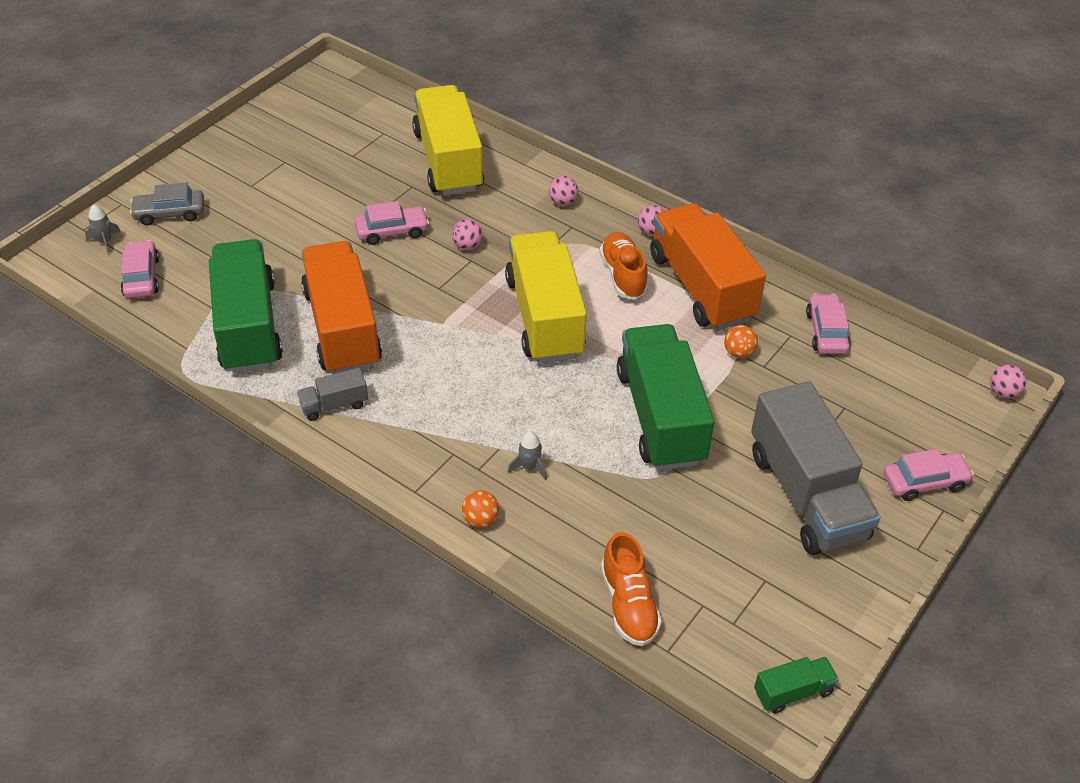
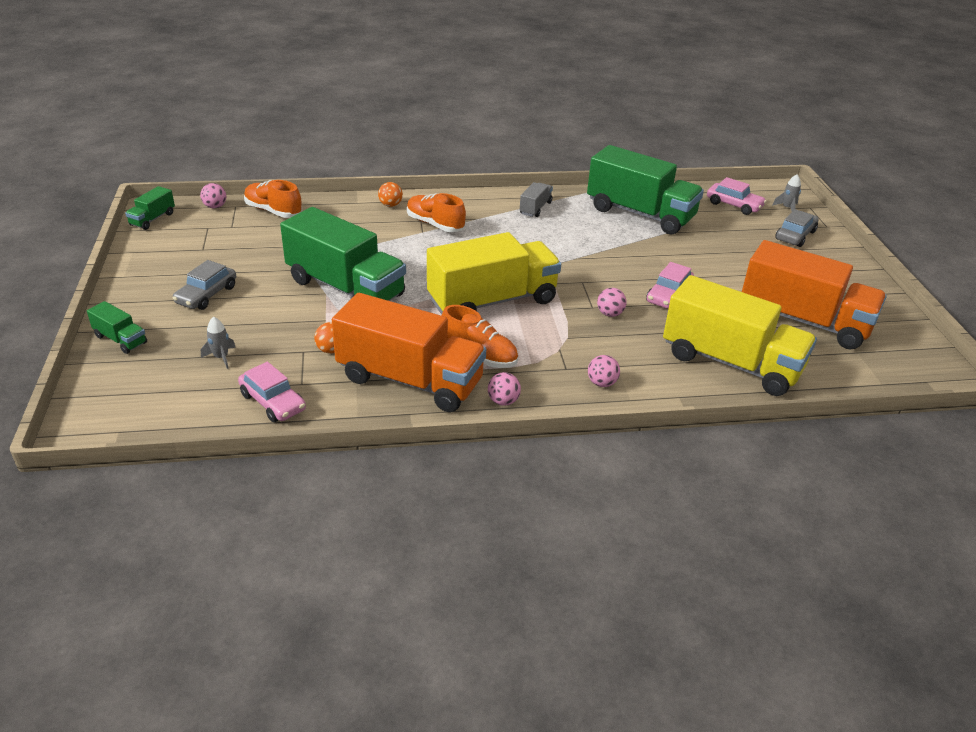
camera: 135 degrees right, 10 degrees down
orange truck [301,241,382,374] -> orange truck moved to [742,240,887,350]
yellow truck [505,231,587,363] -> yellow truck turned 60 degrees counterclockwise [427,232,561,315]
grey rocket [508,431,547,480] -> grey rocket moved to [201,317,236,369]
grey truck [751,381,880,555] -> grey car [173,260,236,310]
pink car [884,449,974,501] -> green truck [87,301,147,354]
pink ball [990,365,1026,398] -> pink ball moved to [200,183,226,208]
none -> orange shoe [407,193,466,232]

